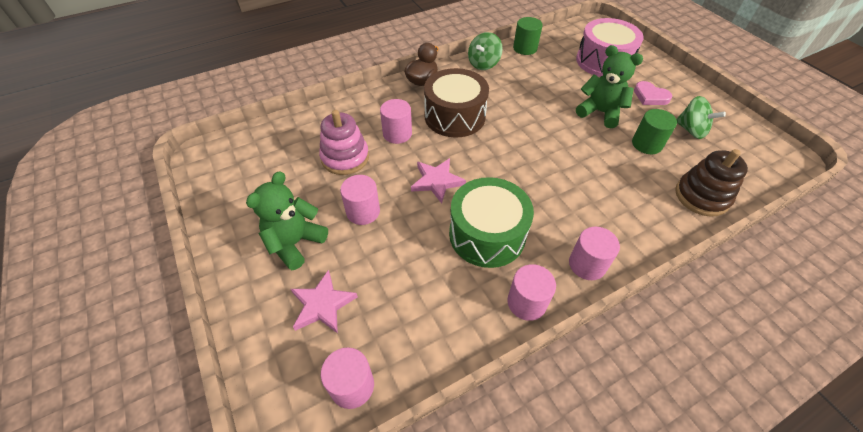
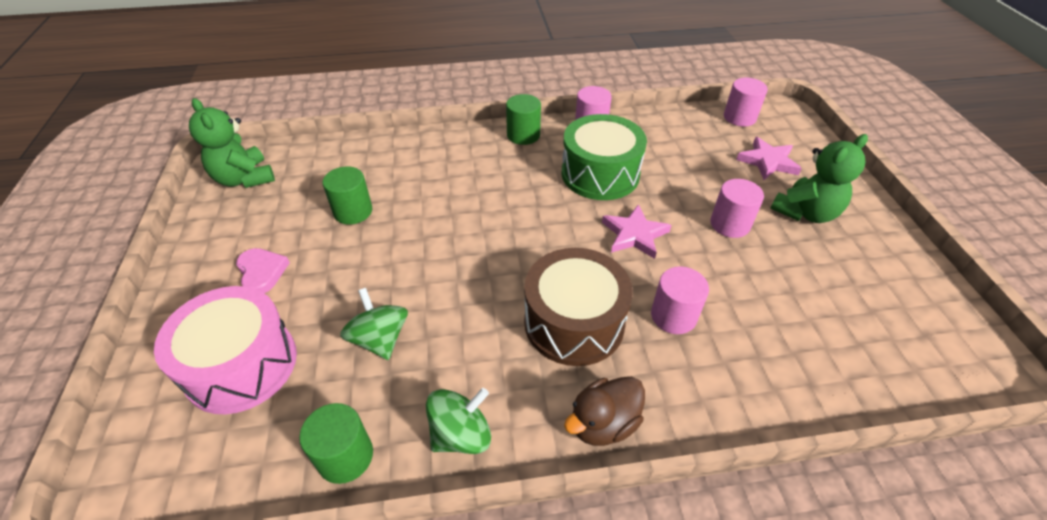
camera: 160 degrees left, 5 degrees down
pink stacking toy [319,110,369,175] -> none
pink cylinder [569,227,620,280] -> green cylinder [506,94,541,145]
green teddy bear [576,45,643,128] -> green teddy bear moved to [189,98,275,188]
brown stacking toy [675,149,748,217] -> none
green spinning top [676,96,726,139] -> green spinning top moved to [340,288,408,360]

